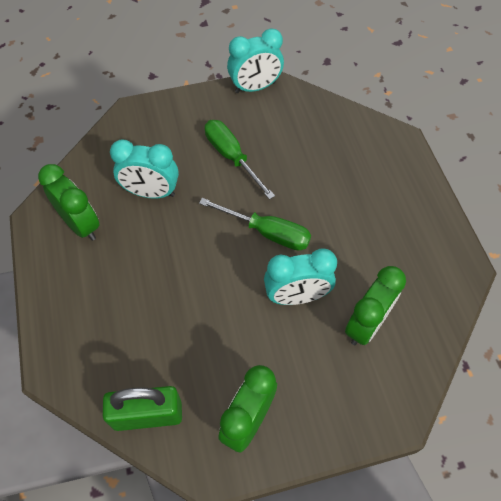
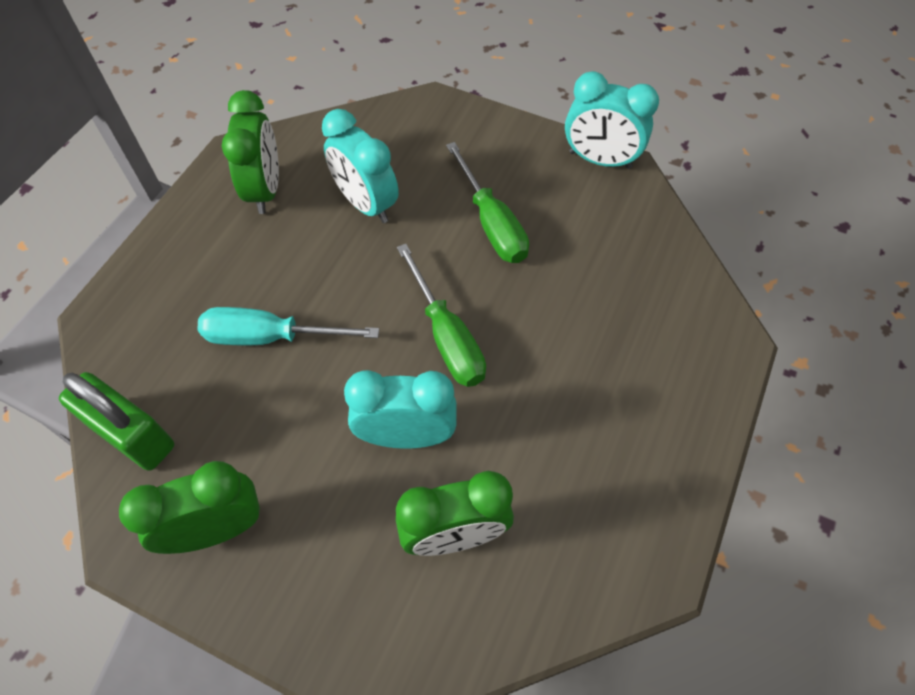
camera: 40 degrees right, 0 degrees up
green screwdriver [205,120,275,200] -> green screwdriver turned 150 degrees clockwise [446,142,529,263]
turquoise clock [264,249,337,305] -> turquoise clock turned 150 degrees clockwise [344,370,457,449]
none -> turquoise screwdriver [198,307,379,345]

